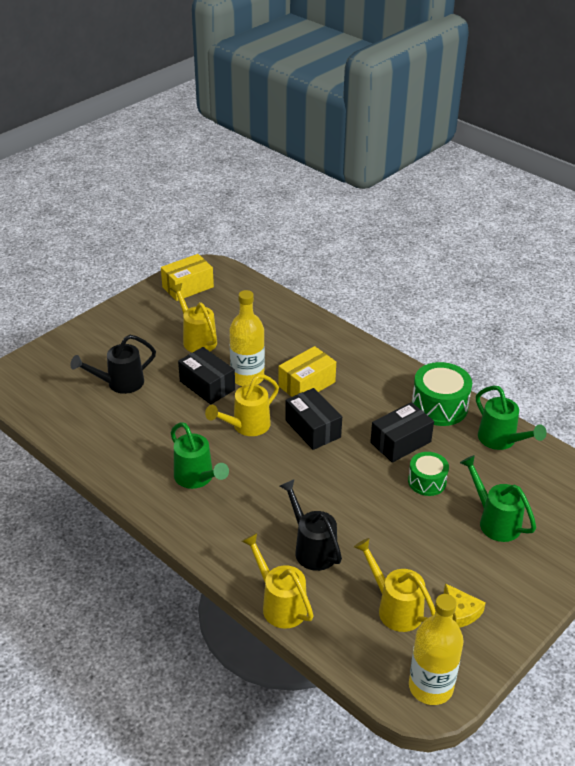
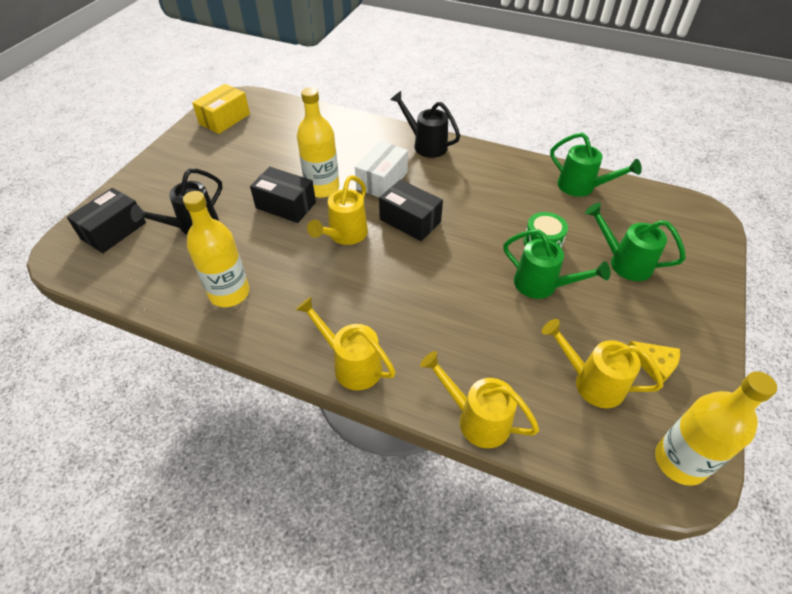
camera: 20 degrees left, 10 degrees up
yellow watering can [170,283,217,352] -> yellow watering can moved to [296,297,396,391]
green watering can [171,422,229,489] -> green watering can moved to [503,229,610,299]
yellow box [278,346,336,397] -> white box [355,141,408,197]
black watering can [279,480,342,571] -> black watering can moved to [390,91,460,158]
black box [370,402,434,463] -> black box moved to [67,188,146,253]
green drum [412,362,472,426] -> none
none -> yellow bottle [183,191,249,307]

